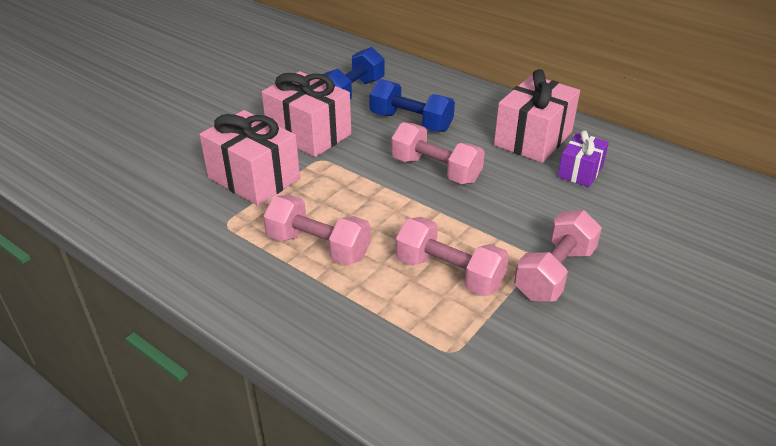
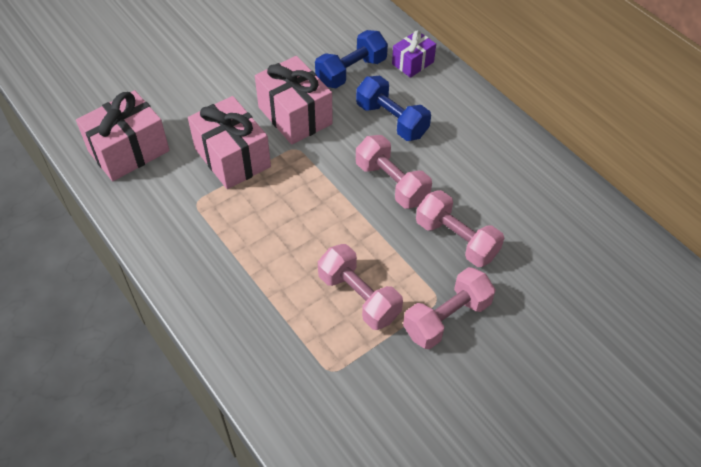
camera: 15 degrees right, 15 degrees up
pink dumbbell [263,194,371,265] -> pink dumbbell moved to [416,190,504,267]
pink gift [494,69,580,163] -> pink gift moved to [76,90,169,181]
purple gift [558,130,609,187] -> purple gift moved to [392,31,436,78]

